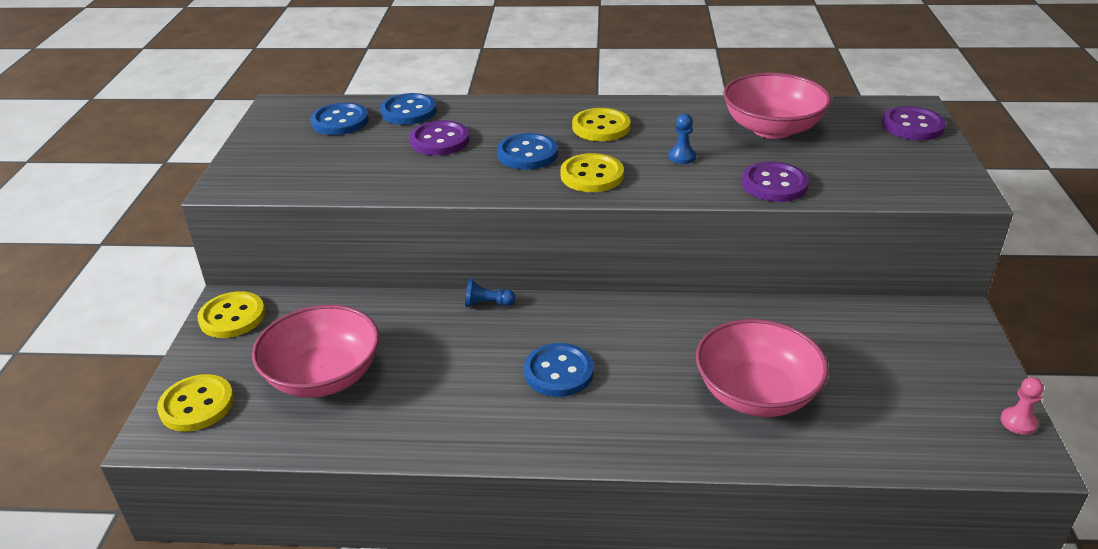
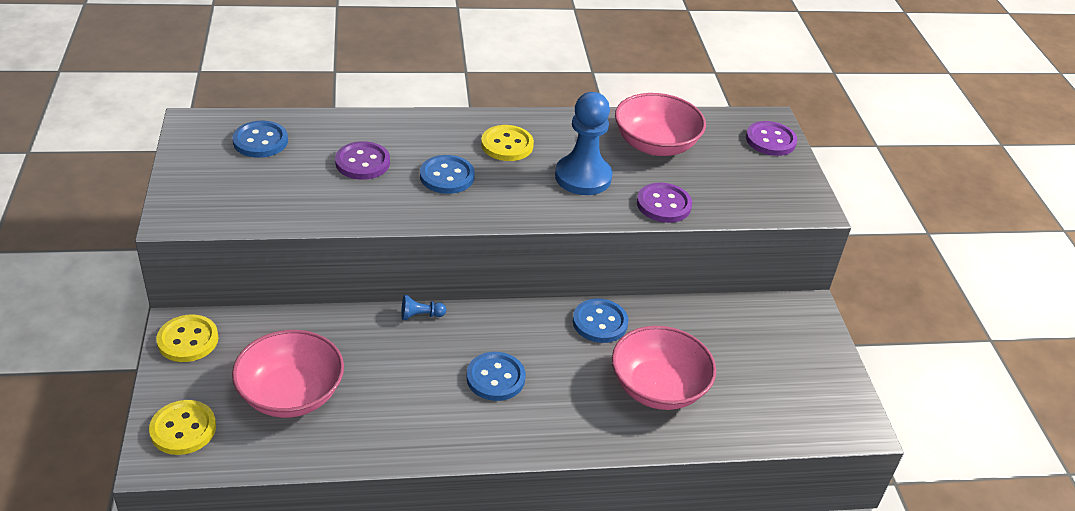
camera: 15 degrees left, 5 degrees up
blue button [380,93,437,125] -> blue button moved to [573,299,629,343]
yellow button [561,153,624,192] -> none
blue pawn [668,114,696,164] -> blue pawn [555,92,613,195], size x2.38
pink pawn [1000,377,1044,435] -> none

